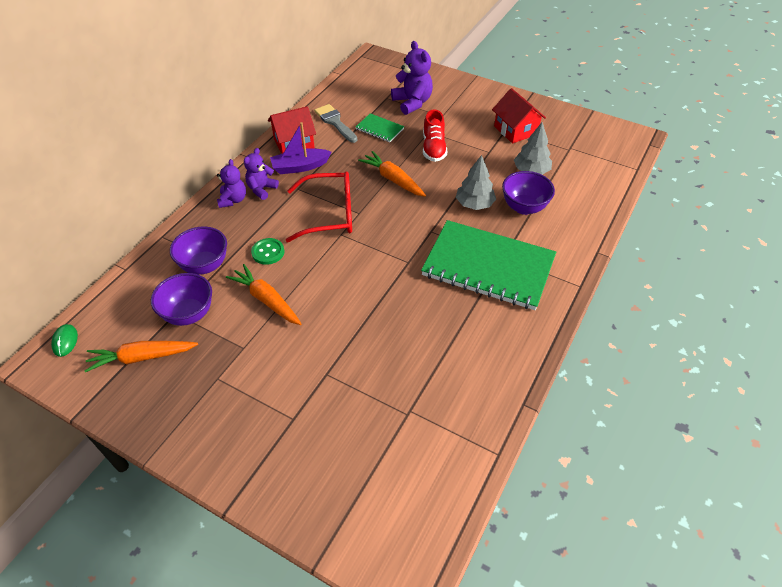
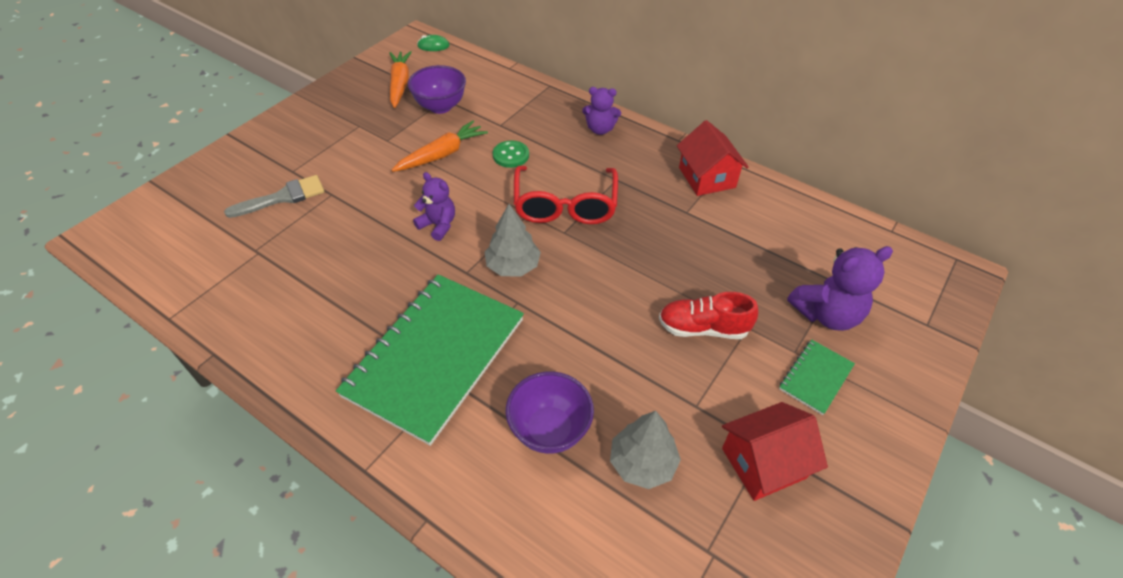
camera: 95 degrees right, 0 degrees up
purple bowl [170,227,227,275] -> none
purple teddy bear [244,148,279,200] -> purple teddy bear moved to [413,172,455,241]
purple boat [270,122,331,174] -> none
grey brush [314,104,357,143] -> grey brush moved to [224,175,324,218]
green notebook [356,113,404,142] -> green notebook moved to [779,339,855,415]
orange carrot [358,151,426,197] -> none
grey tree [456,155,496,210] -> grey tree moved to [485,204,541,276]

